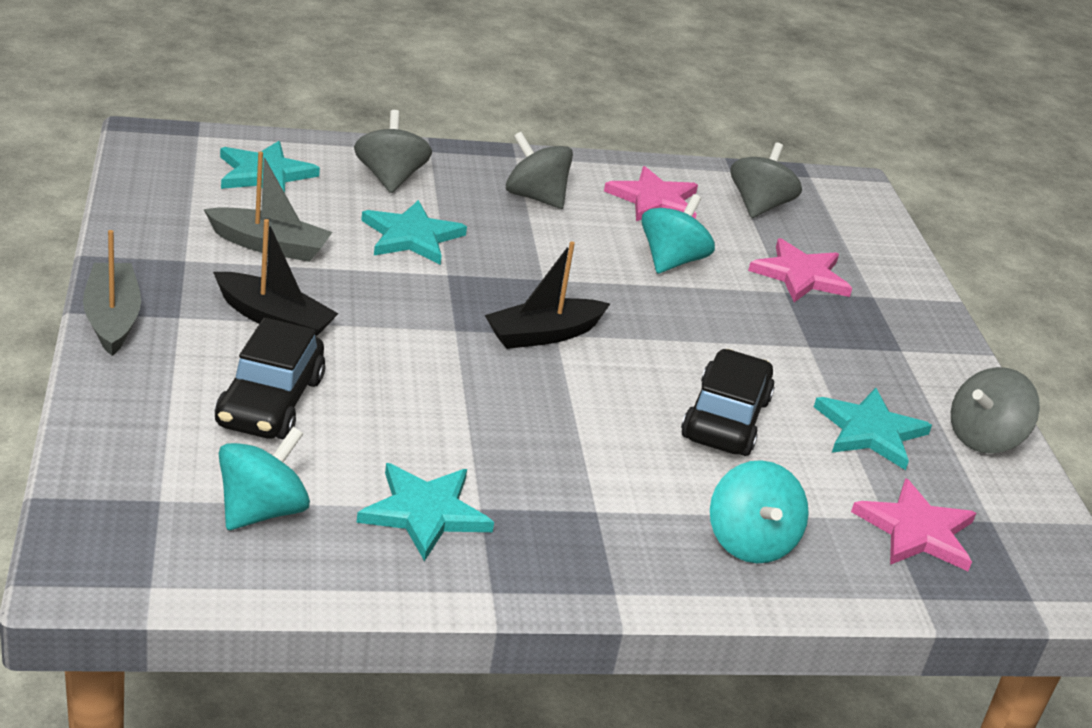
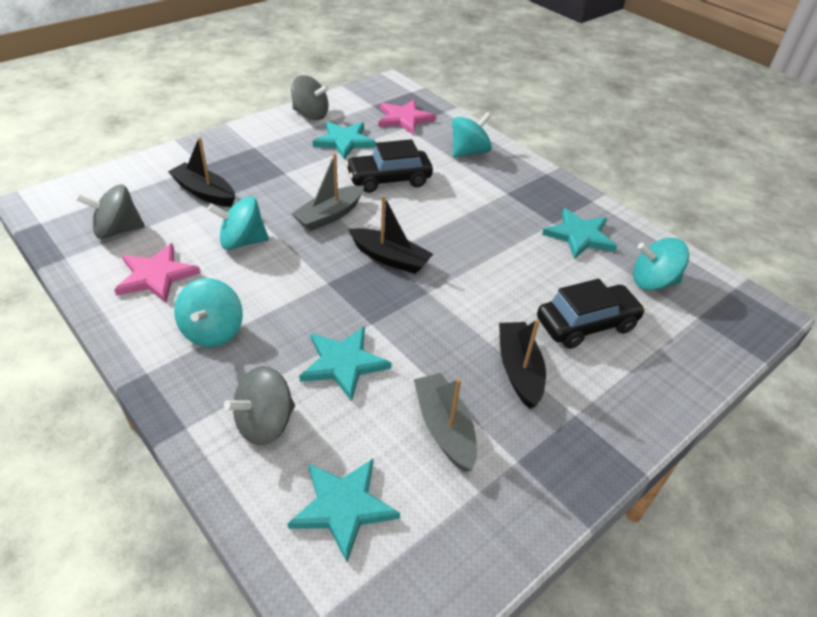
camera: 120 degrees left, 10 degrees up
grey boat [83,230,141,356] -> grey boat moved to [291,153,364,231]
grey spinning top [506,132,573,209] -> turquoise spinning top [174,278,243,347]
pink star [748,238,852,302] -> black boat [168,137,235,207]

